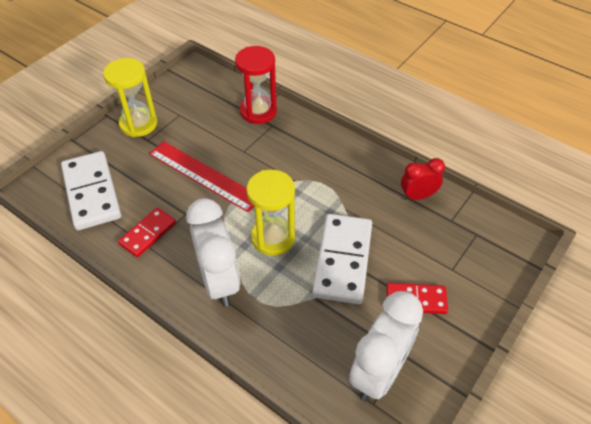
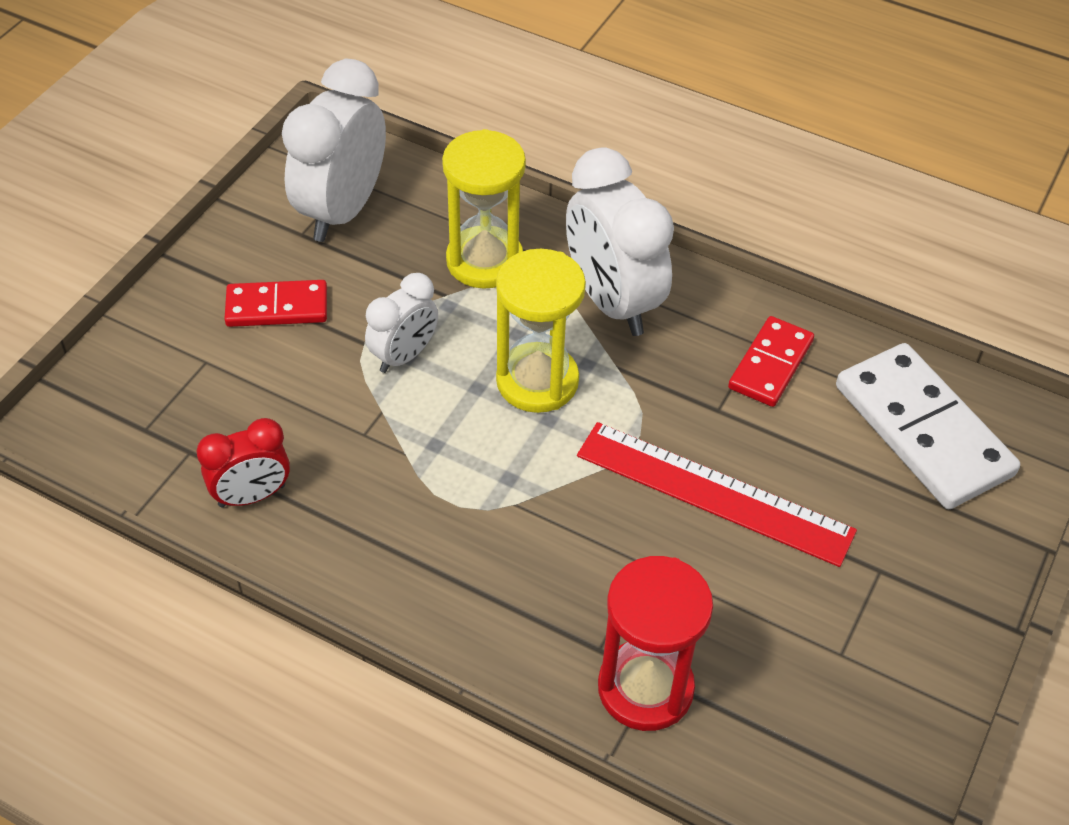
camera: 170 degrees right, 0 degrees up
yellow hourglass [103,58,157,137] -> yellow hourglass moved to [442,129,526,289]
white domino [312,214,372,304] -> white clock [365,273,438,373]

